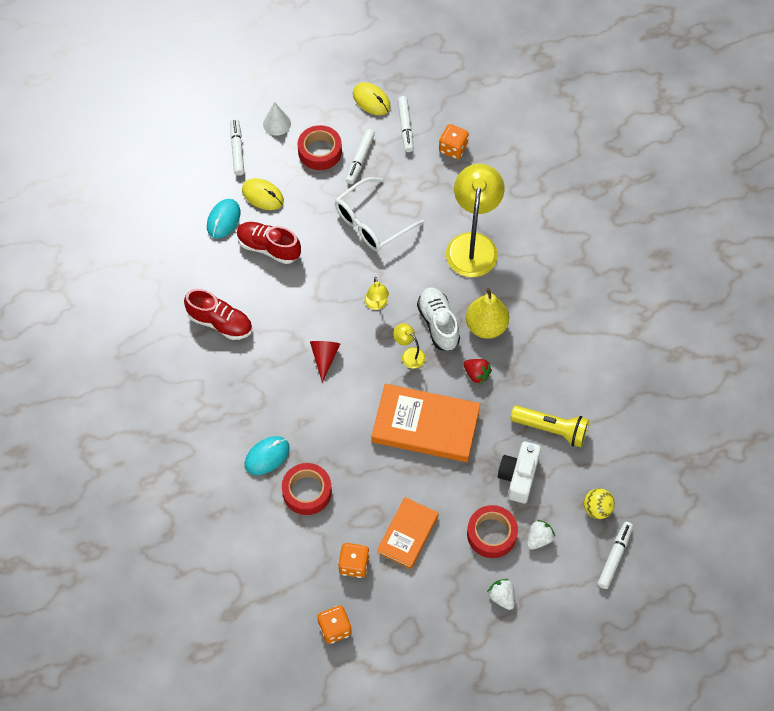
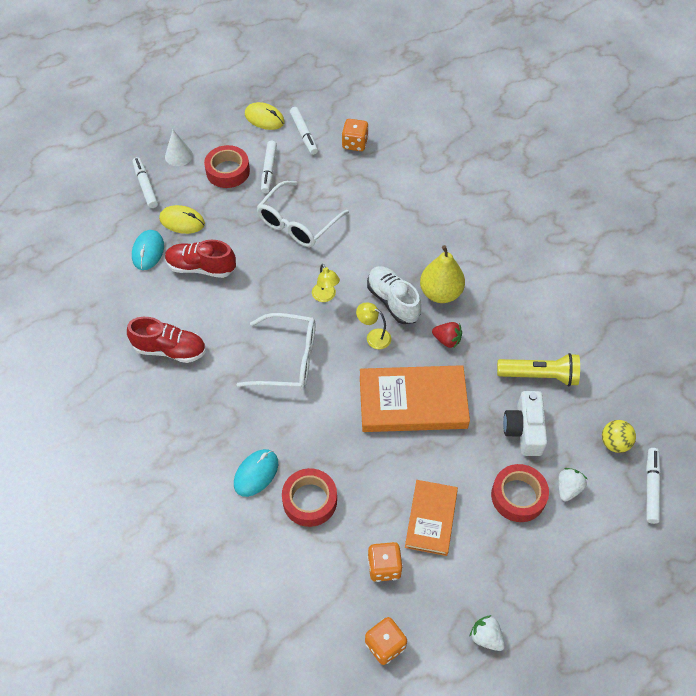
camera: 15 degrees left, 5 degrees down
red cone [310,341,340,383] -> white glasses [237,313,315,390]
yellow lamp [446,164,504,277] -> none
white strawberry [487,579,515,610] -> white strawberry moved to [470,615,505,651]

